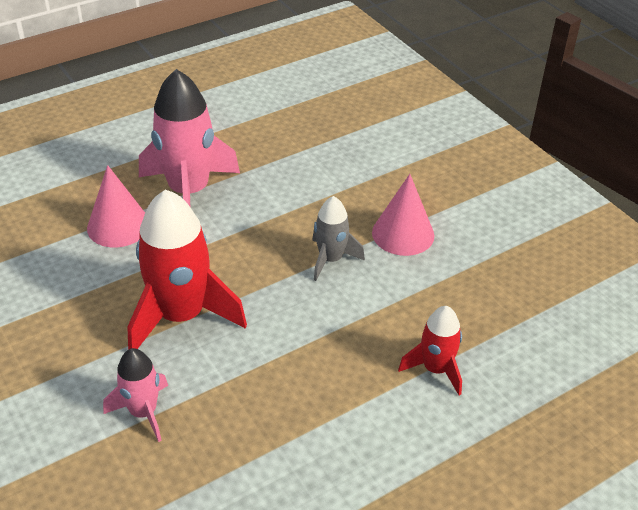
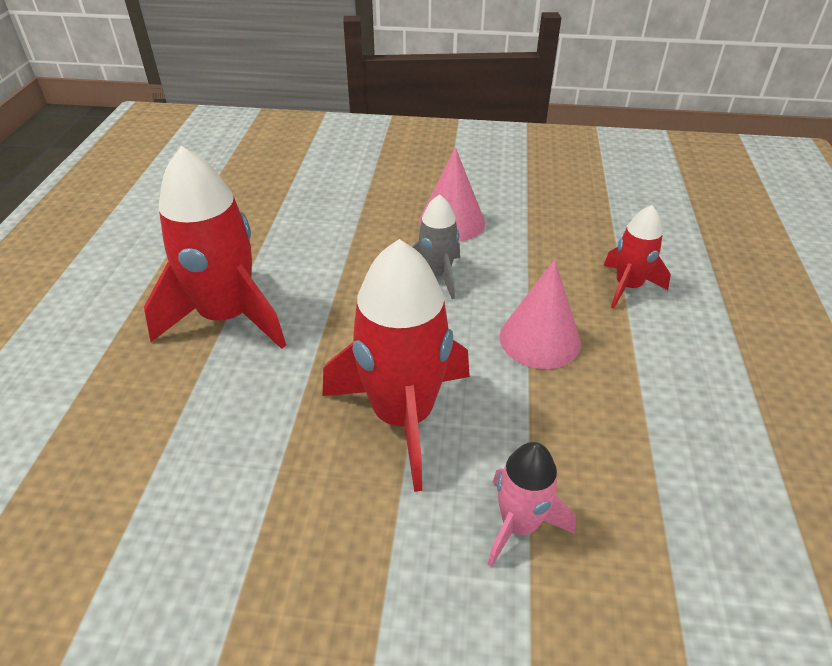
camera: 50 degrees left, 0 degrees up
pink cone [87,165,145,248] -> pink cone moved to [500,260,581,369]
pink rocket [139,69,240,206] -> red rocket [144,146,286,349]

